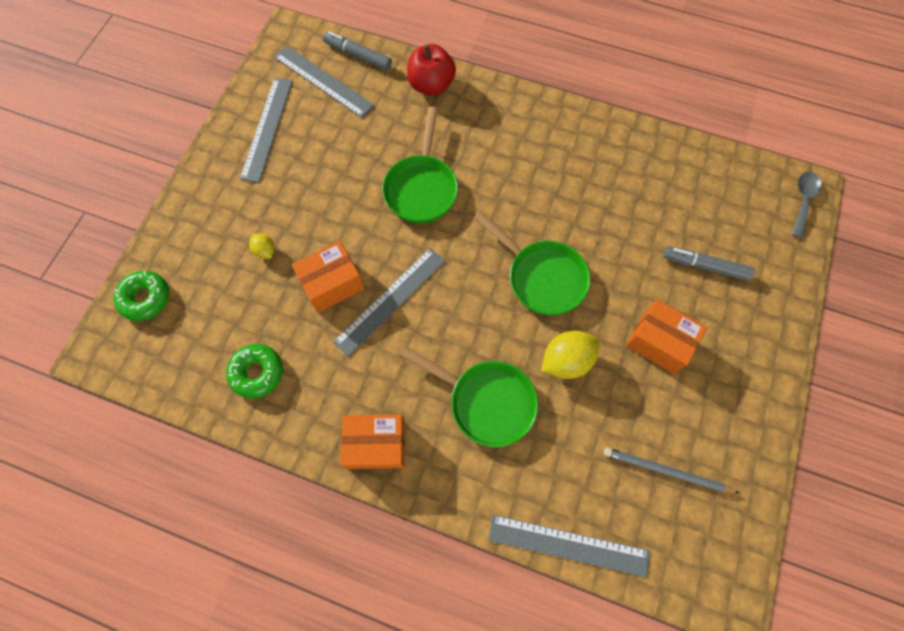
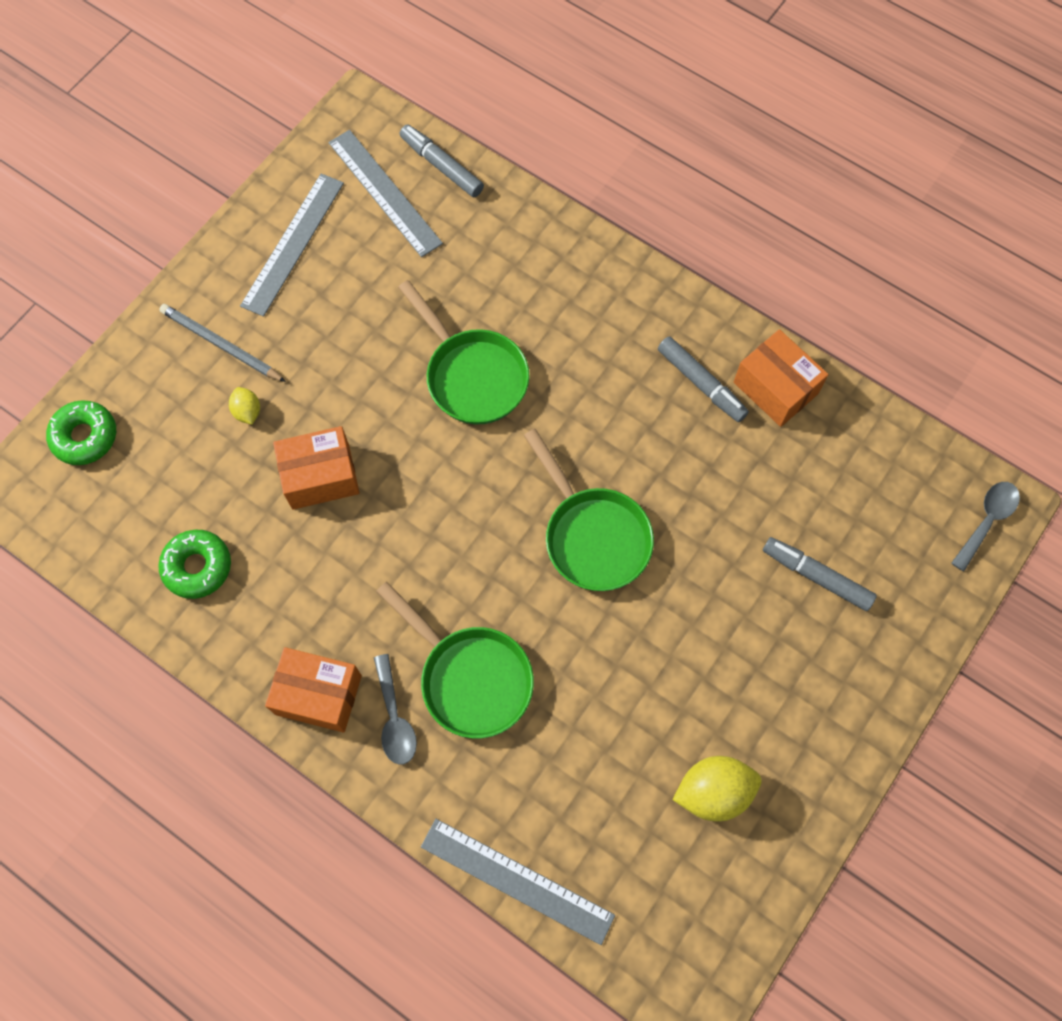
camera: 15 degrees right, 0 degrees up
grey ruler [333,248,445,357] -> none
green pan [382,107,458,224] -> green pan turned 60 degrees counterclockwise [398,280,529,425]
red apple [407,44,456,96] -> none
yellow lemon [541,331,600,379] -> yellow lemon moved to [672,756,762,822]
grey pencil [604,447,740,494] -> grey pencil moved to [159,304,286,382]
orange box [626,299,707,374] -> orange box moved to [734,329,829,427]
none -> grey spoon [374,654,417,765]
none -> grey marker [658,337,749,422]

